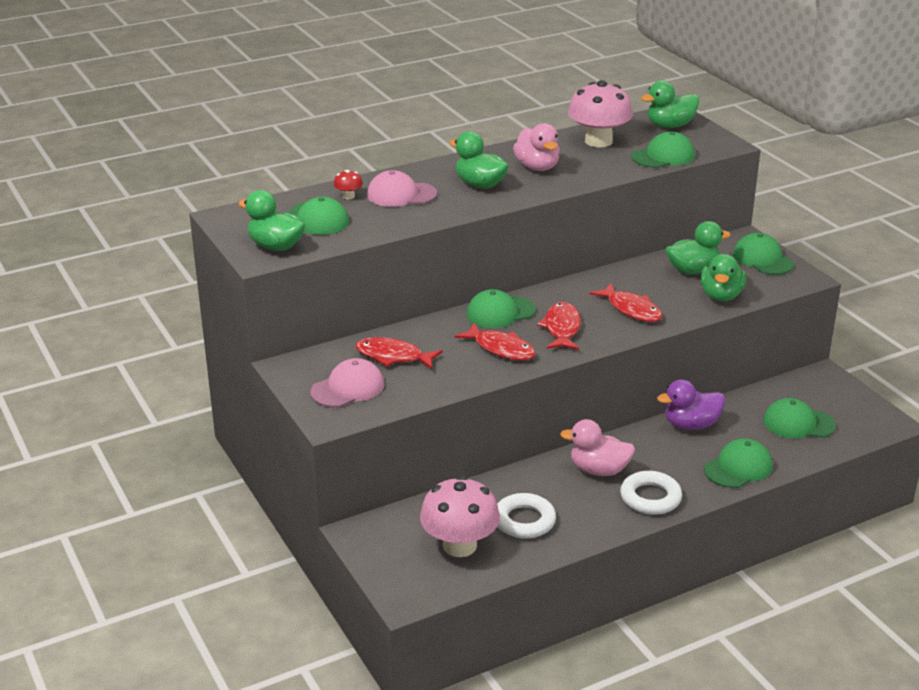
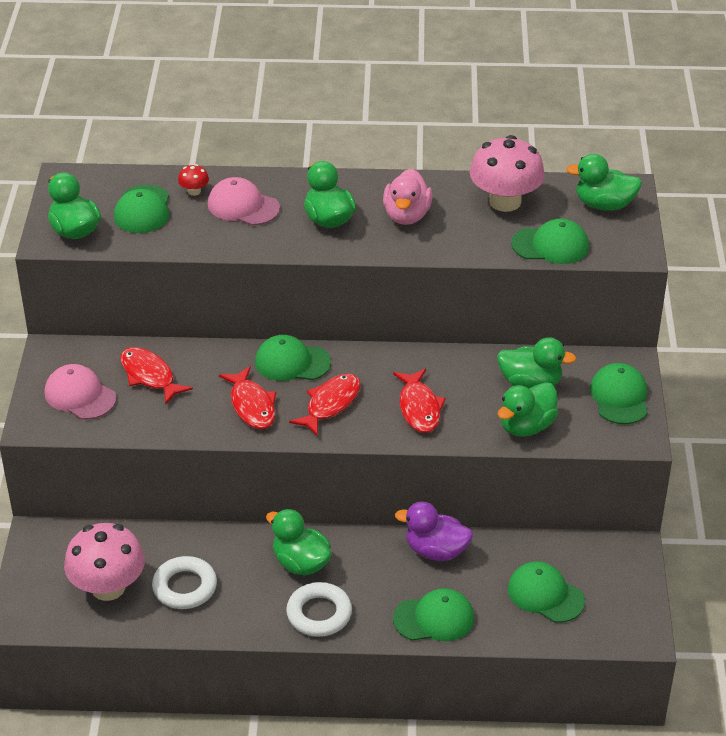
camera: 30 degrees right, 10 degrees up
pink cap [310,358,384,407] -> pink cap turned 135 degrees counterclockwise [45,364,116,420]
pink duck [560,419,635,476] -> green duck [266,509,331,575]

